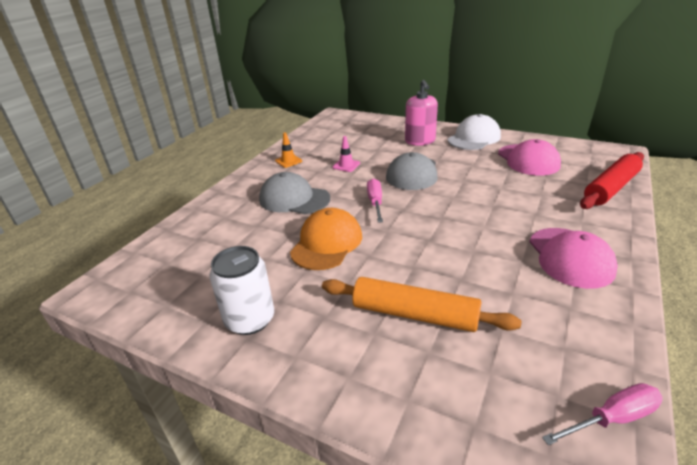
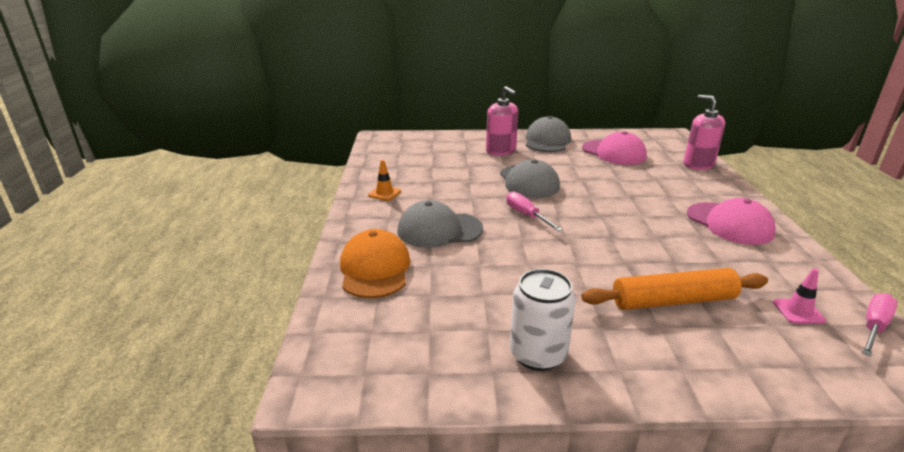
camera: 30 degrees left, 5 degrees down
orange cap [290,208,362,270] -> orange cap moved to [340,229,410,298]
pink traffic cone [332,136,360,172] -> pink traffic cone moved to [773,268,826,324]
white cap [447,114,501,150] -> grey cap [526,116,571,152]
red rolling pin [580,152,644,209] -> pink soap dispenser [683,95,725,170]

